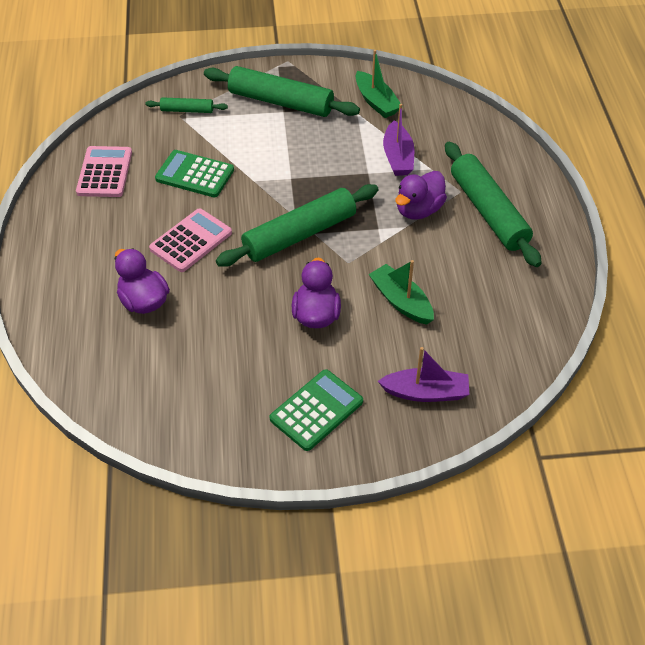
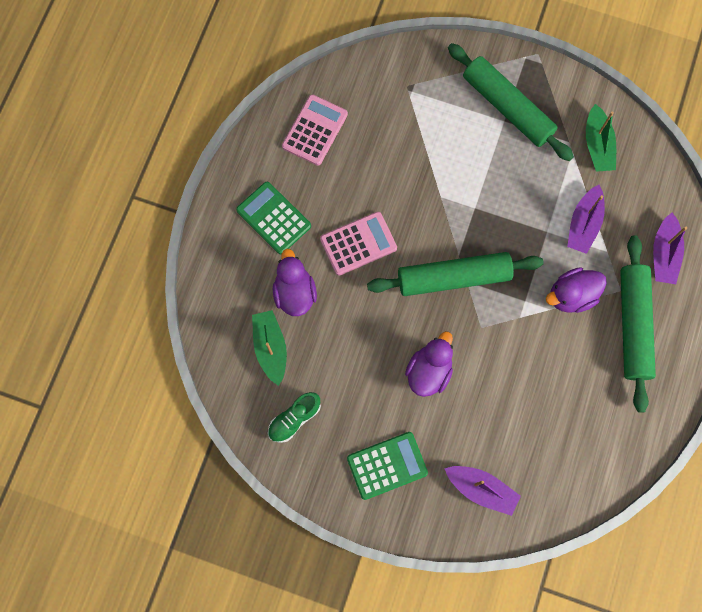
camera: 25 degrees right, 25 degrees up
green rolling pin [145,97,228,113] -> none
green calculator [155,150,234,197] -> green calculator moved to [236,182,311,254]
green boat [369,260,434,325] -> green boat moved to [252,310,287,386]
none -> green shoe [268,392,321,443]
none -> purple boat [653,213,687,284]

